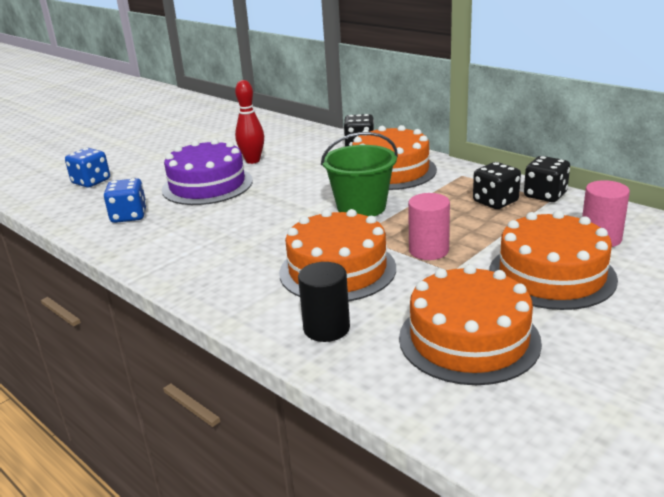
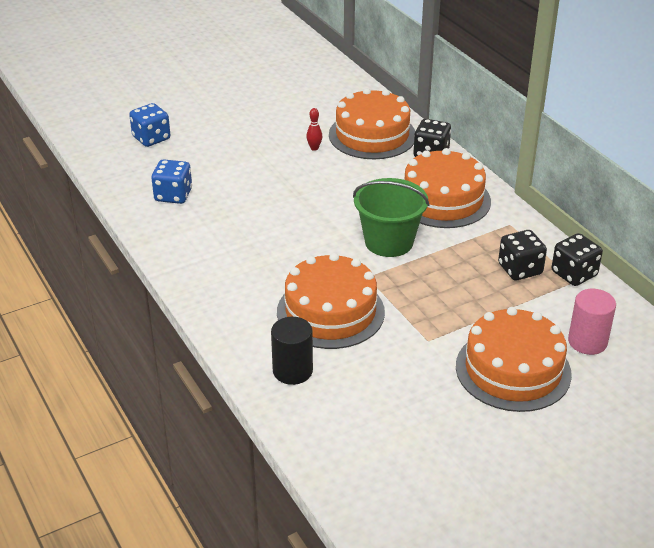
camera: 15 degrees right, 10 degrees up
purple cake [162,139,253,205] -> none
red bowling pin [235,80,264,164] -> red bowling pin [306,108,322,151], size x0.53
orange cake [399,264,542,385] -> orange cake moved to [329,88,415,159]
pink cylinder [408,193,450,260] -> none

